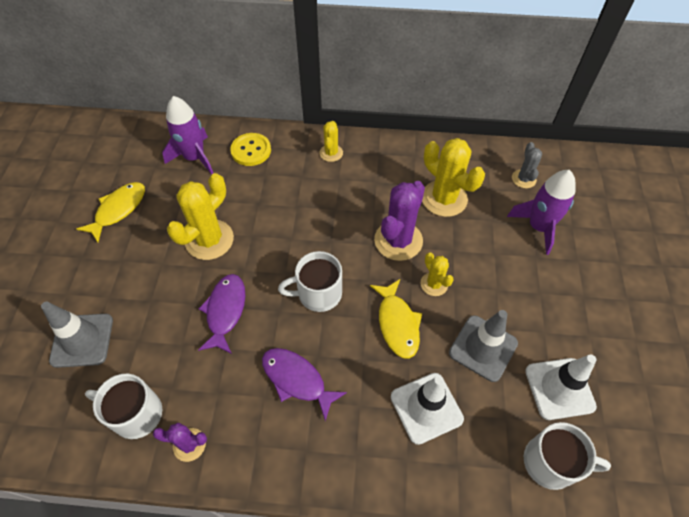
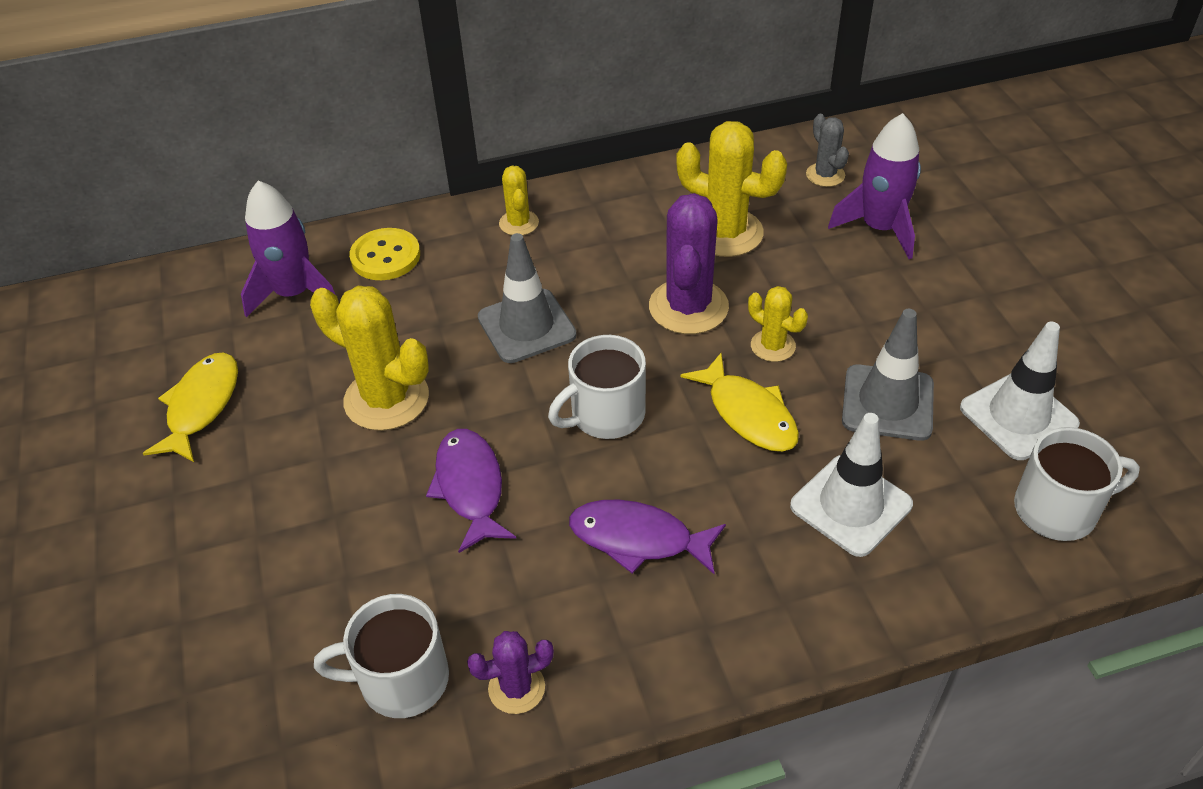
camera: 20 degrees left, 10 degrees down
grey traffic cone [41,301,113,368] -> grey traffic cone moved to [478,233,577,363]
yellow cactus [167,173,234,260] -> yellow cactus turned 75 degrees counterclockwise [310,286,429,431]

